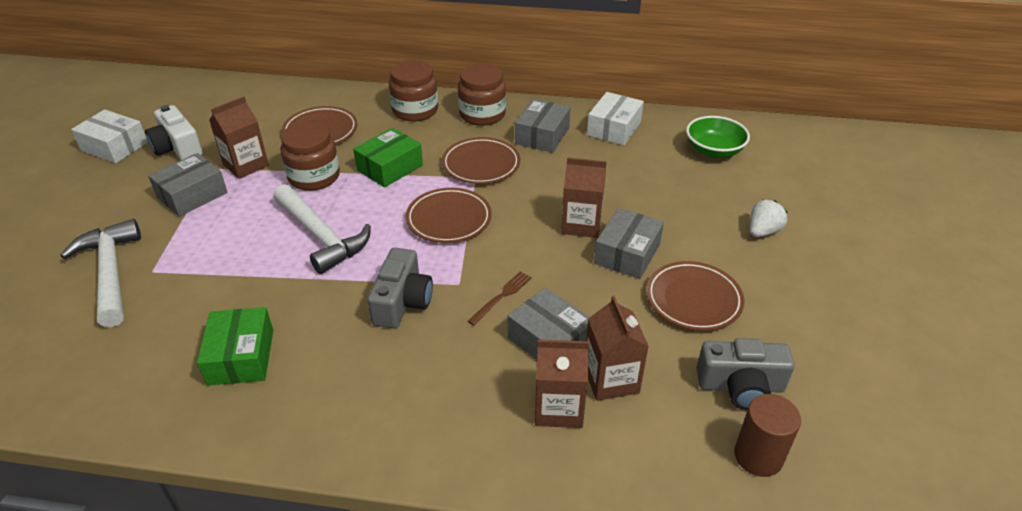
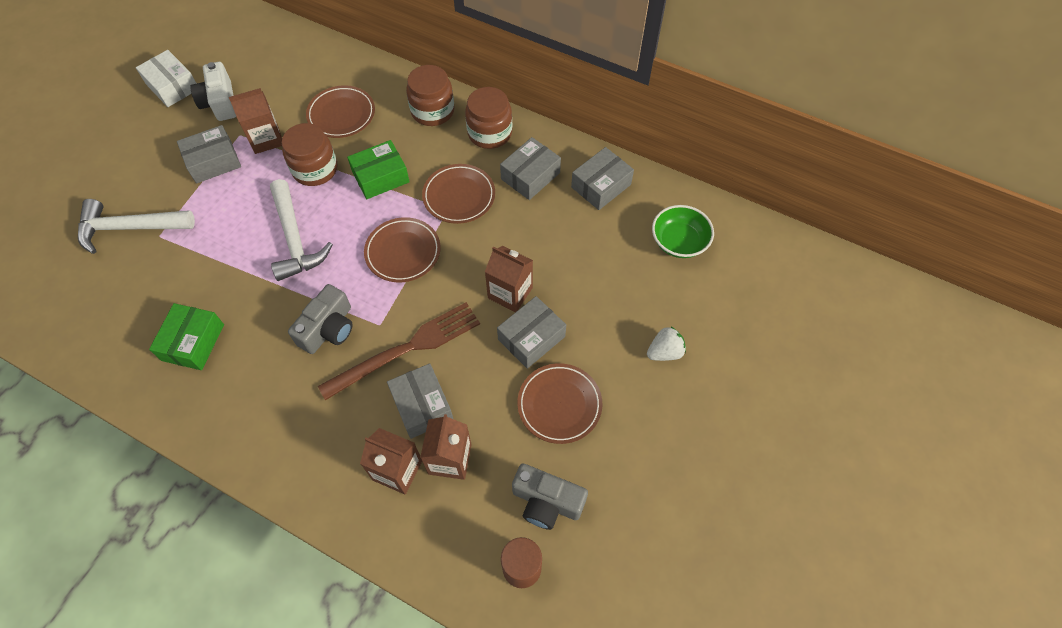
camera: 20 degrees right, 20 degrees up
white hammer [60,219,141,327] -> white hammer turned 90 degrees counterclockwise [78,199,195,254]
brown fork [467,271,532,326] -> brown fork [318,302,480,400], size x2.26
white box [587,92,644,145] -> grey box [571,147,634,210]

